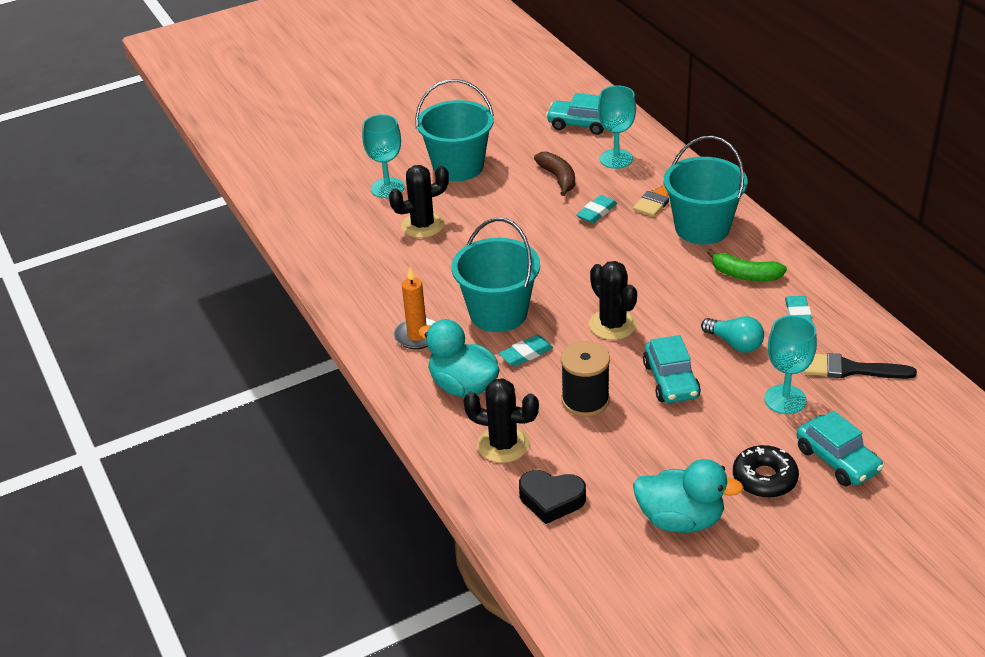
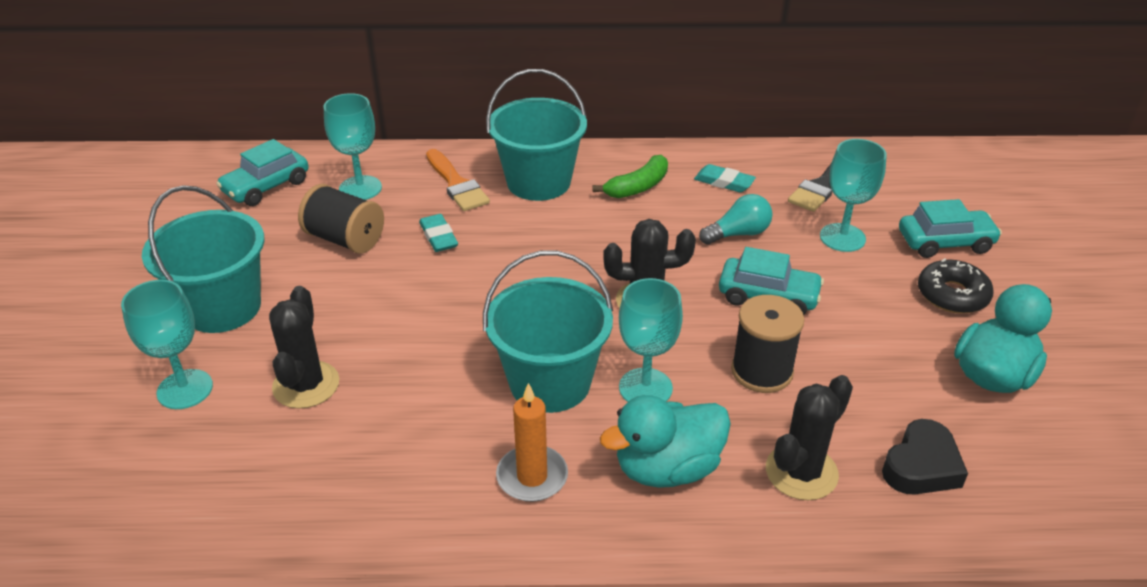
camera: 65 degrees left, 0 degrees up
turquoise eraser [499,335,553,367] -> turquoise goblet [619,278,683,402]
brown banana [534,151,575,196] -> black spool [298,184,384,254]

